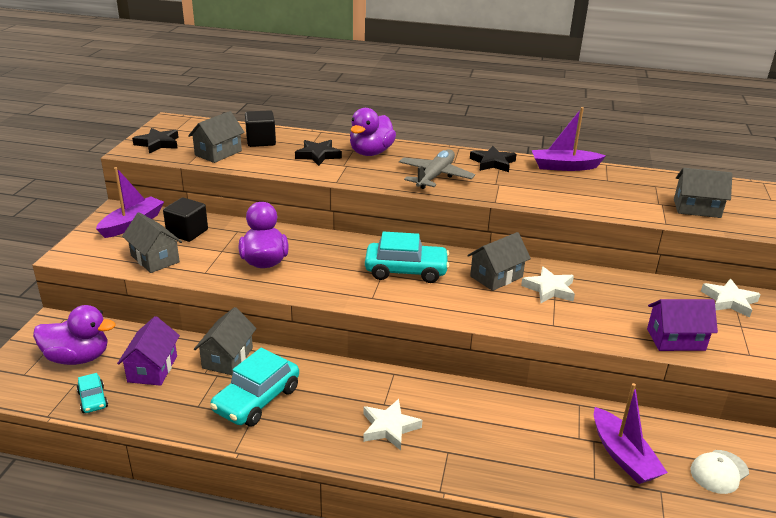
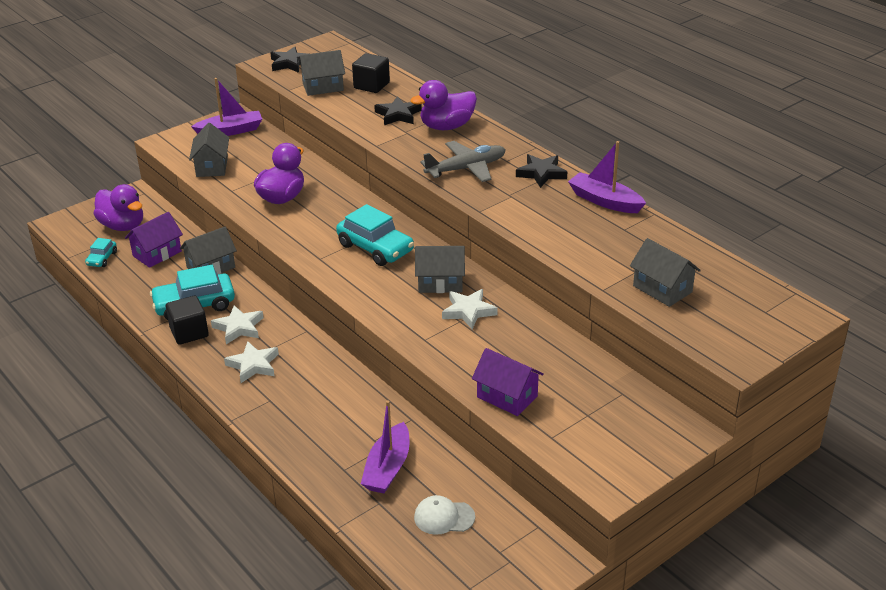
camera: 40 degrees right, 5 degrees up
black cube [163,198,208,242] -> black cube moved to [166,296,209,345]
white star [701,279,761,318] -> white star moved to [211,305,264,344]

